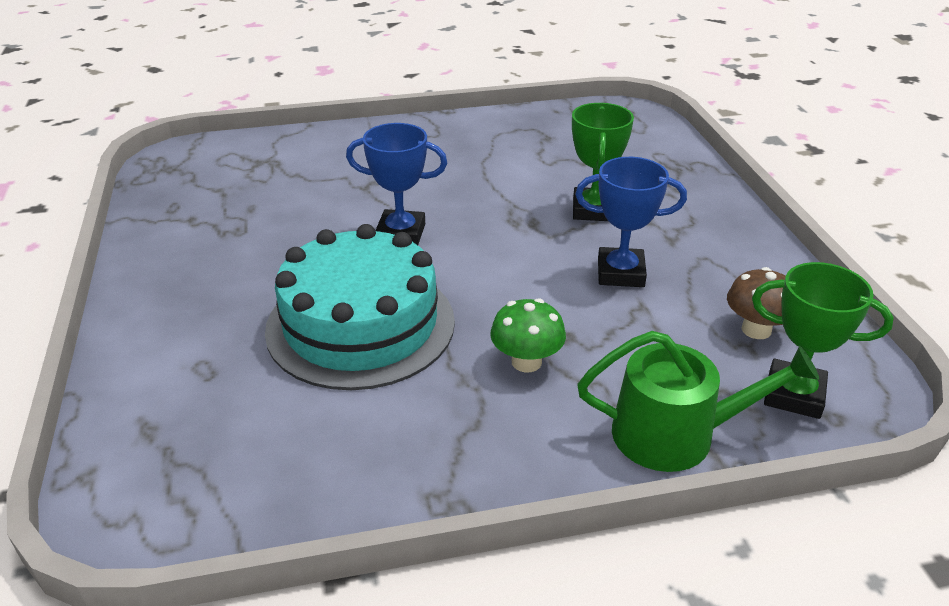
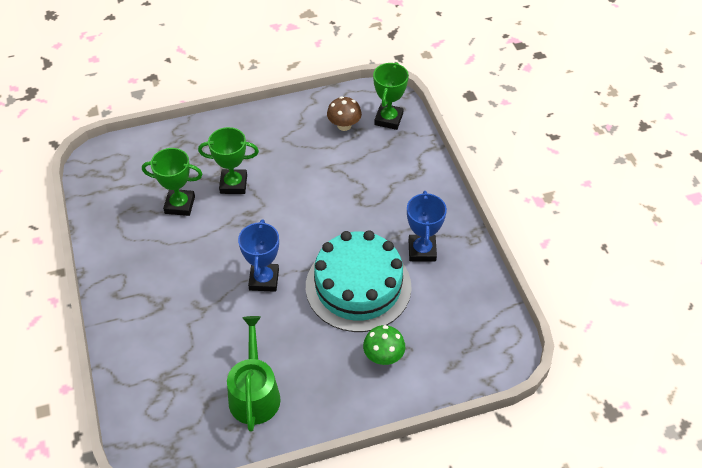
camera: 95 degrees left, 15 degrees up
green mushroom [490,298,566,372] -> green mushroom moved to [363,325,405,365]
blue trophy [575,157,687,287] -> blue trophy moved to [407,191,447,262]
green watering can [577,331,819,472] -> green watering can moved to [227,316,281,432]
none -> green trophy [142,148,203,216]

